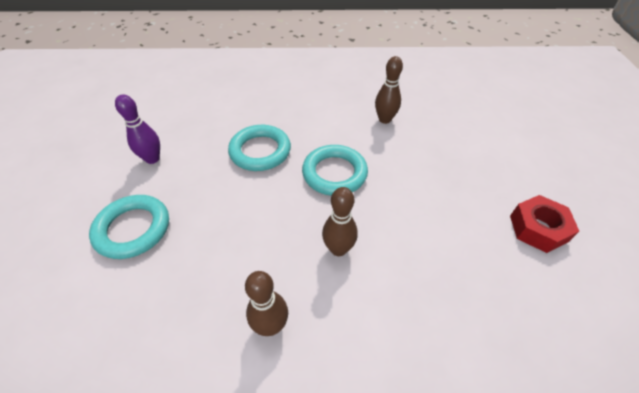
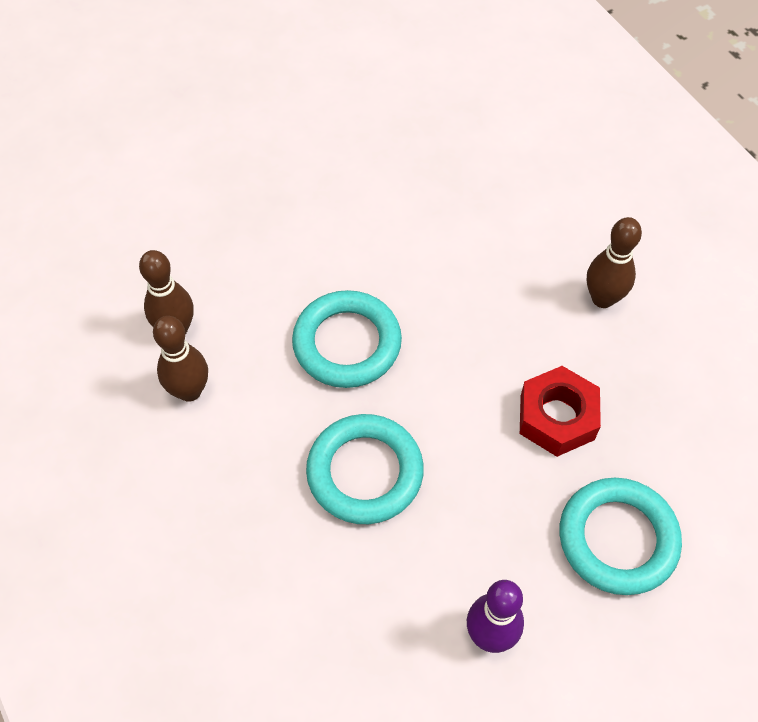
camera: 120 degrees left, 10 degrees up
brown bowling pin [322,187,358,256] -> brown bowling pin moved to [153,316,208,402]
red nut [510,195,579,253] -> red nut moved to [520,366,601,457]

